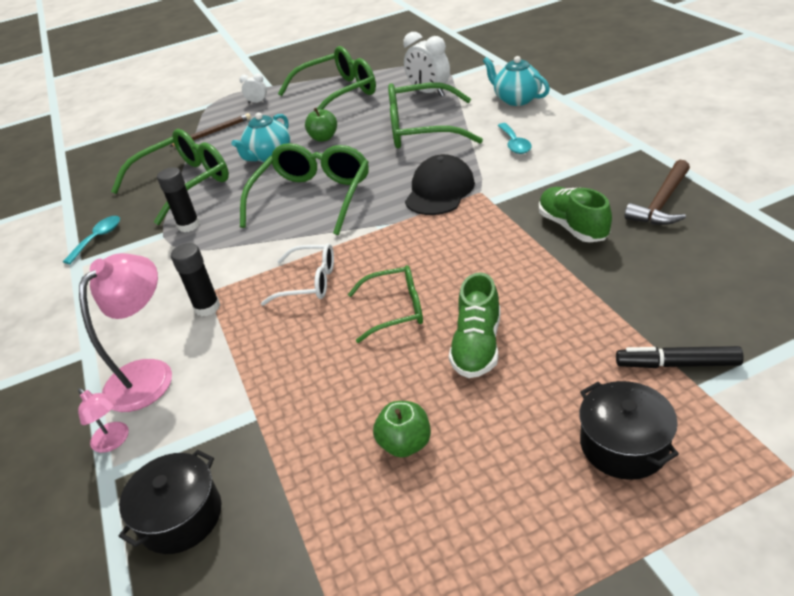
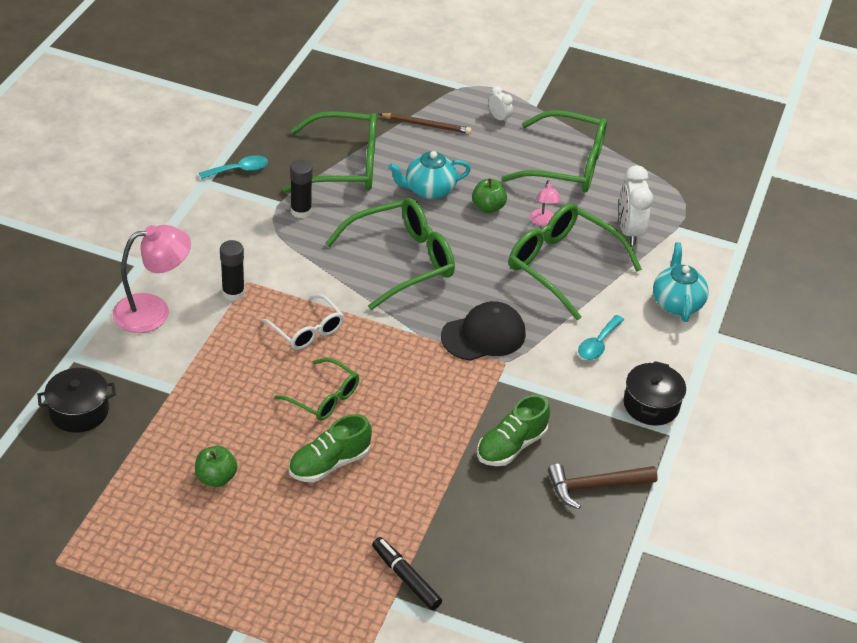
camera: 35 degrees right, 5 degrees up
pink lamp [78,388,129,453] -> pink lamp moved to [530,180,561,226]
green shoe [539,187,612,242] -> green shoe turned 150 degrees counterclockwise [477,394,550,466]
black pot [579,381,679,480] -> black pot moved to [624,361,686,425]

